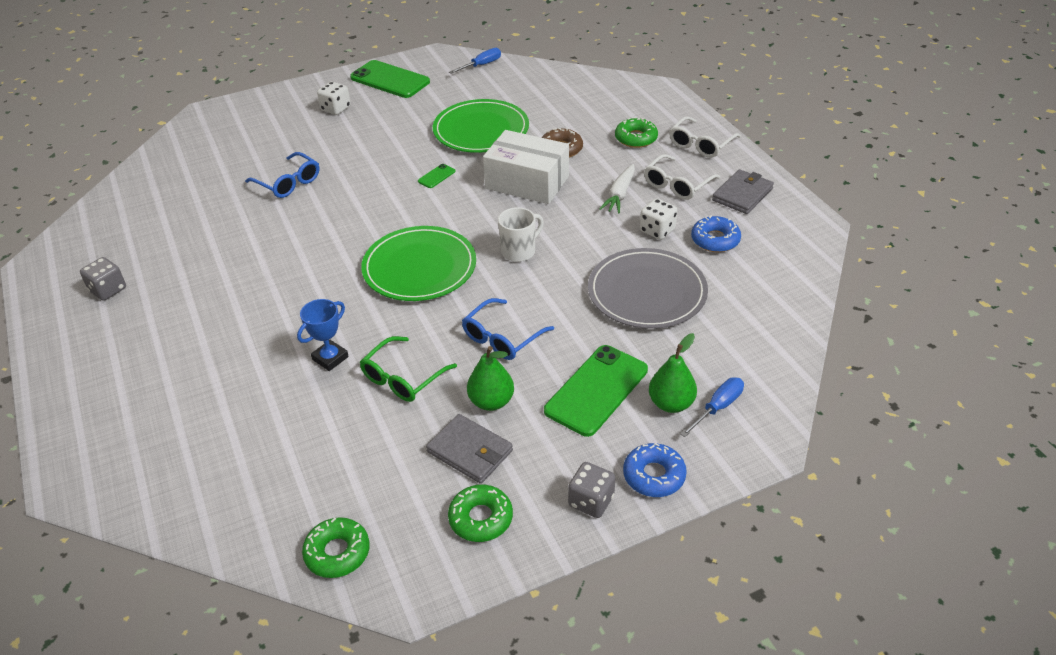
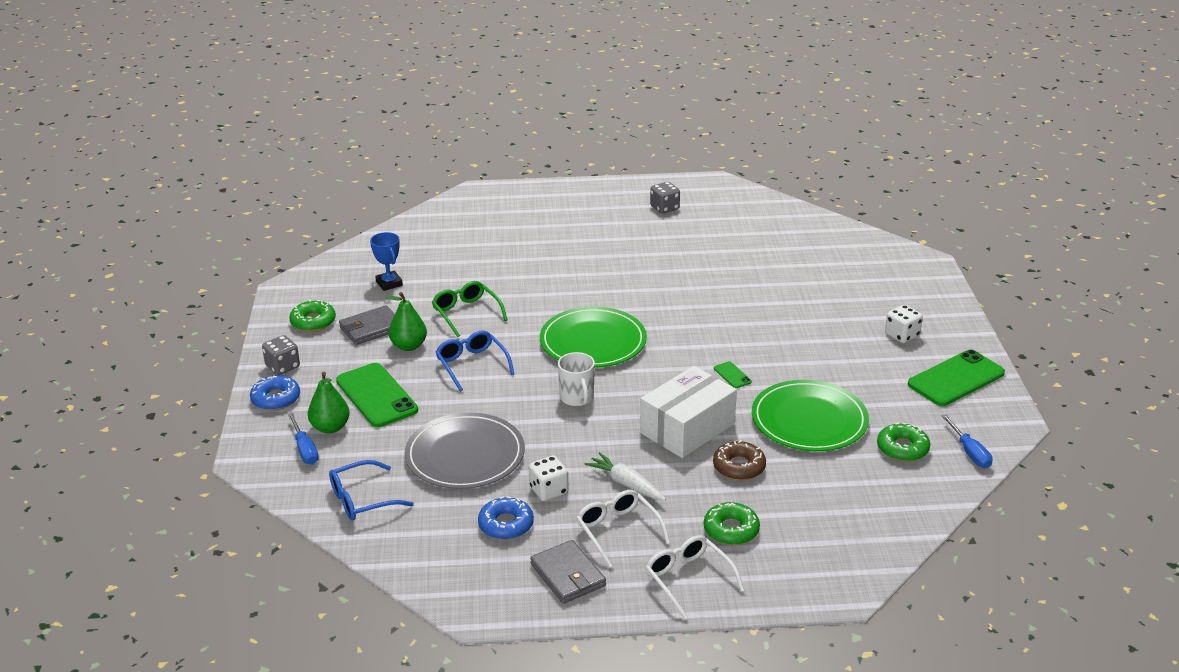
camera: 110 degrees right, 10 degrees down
blue glasses [245,152,320,198] -> blue glasses moved to [329,460,414,520]
blue trophy [297,299,349,371] -> blue trophy moved to [370,232,403,291]
green donut [302,517,370,578] -> green donut moved to [877,422,930,462]

